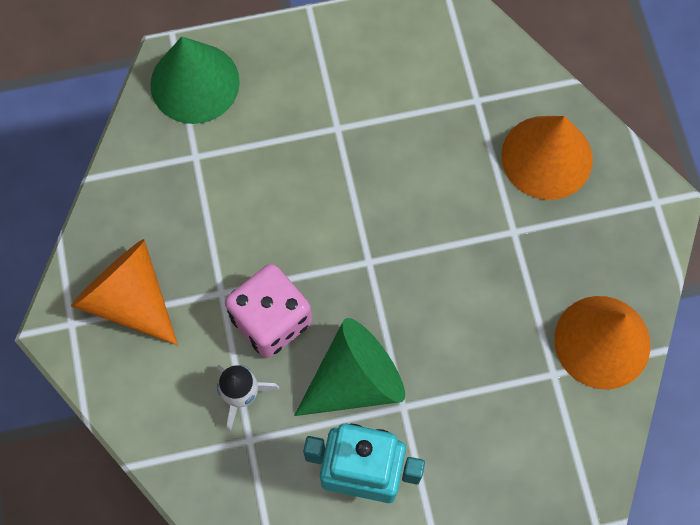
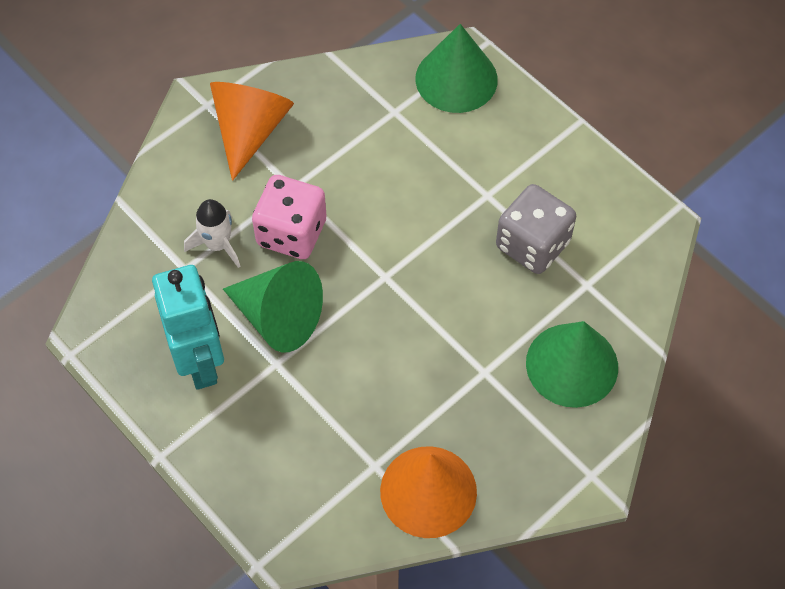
camera: 60 degrees right, 10 degrees down
orange cone [501,116,593,200] -> green cone [526,321,618,408]
none -> grey dice [496,184,576,274]

